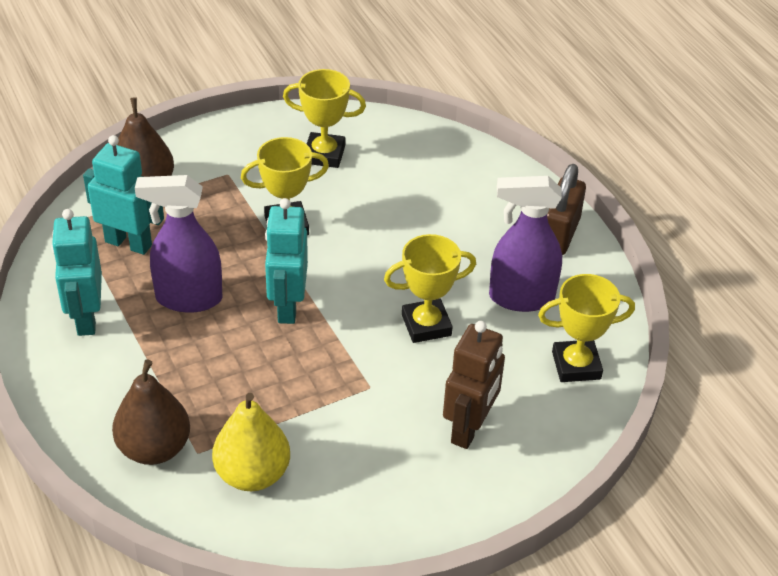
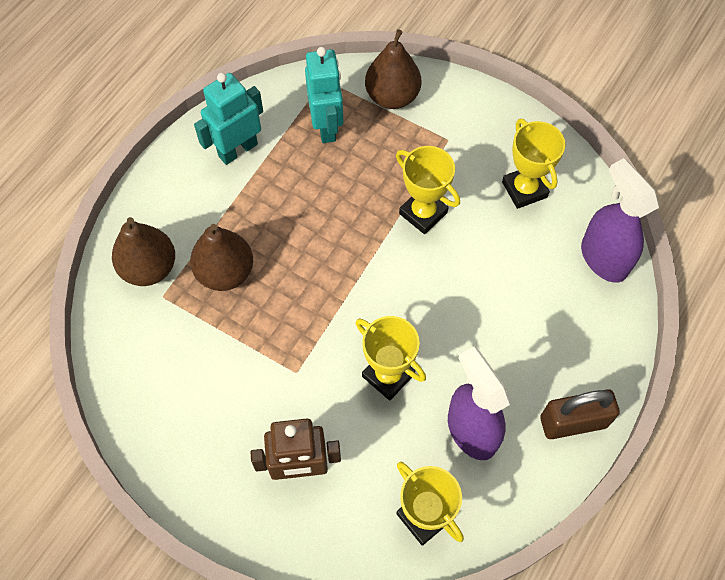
camera: 60 degrees right, 20 degrees up
purple spray bottle [135,175,223,313] -> purple spray bottle moved to [581,158,659,283]
yellow pear [212,393,290,491] -> none
turquoise robot [265,198,308,324] -> none
none -> brown pear [190,224,253,291]

